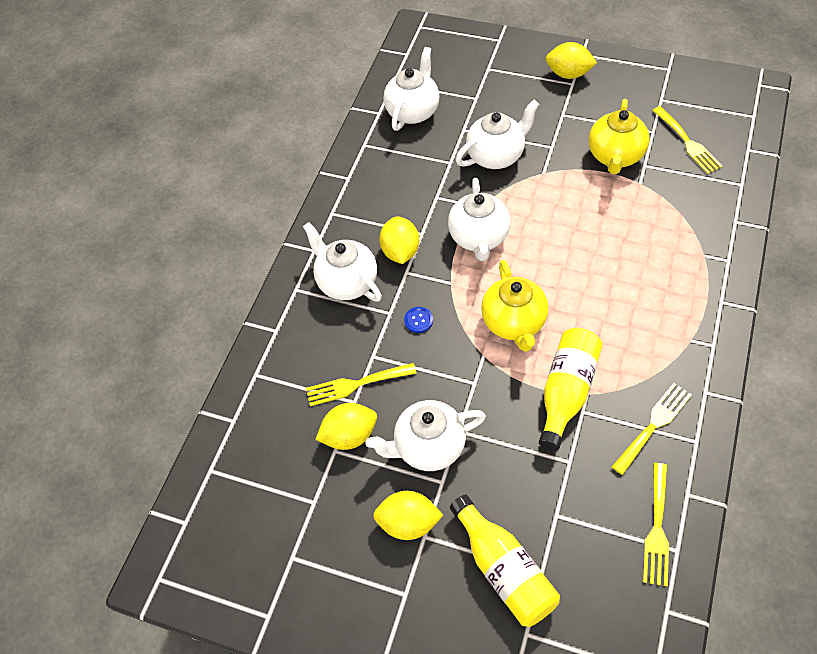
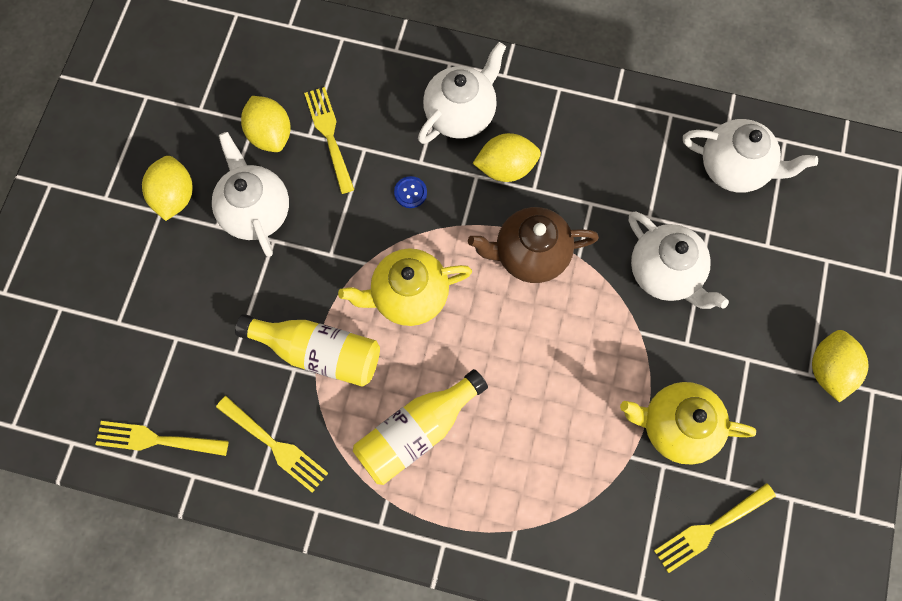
camera: 80 degrees right, 15 degrees up
white teapot [448,178,510,261] -> brown teapot [468,207,599,283]
yellow bottle [450,495,560,627] -> yellow bottle moved to [353,369,488,485]

